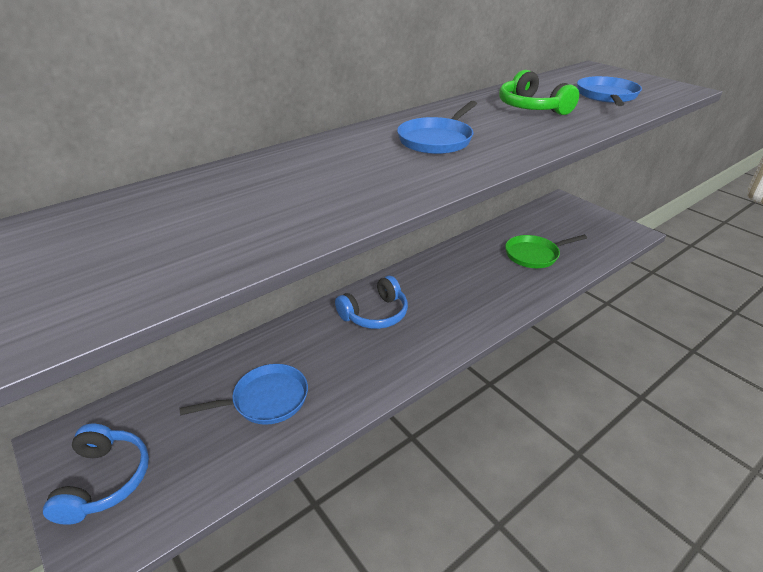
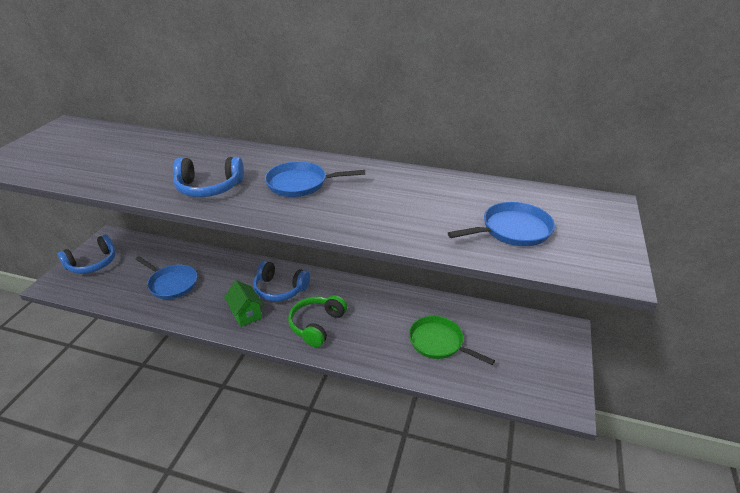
camera: 55 degrees right, 0 degrees up
green headphones [499,70,579,115] -> green headphones moved to [288,295,347,347]
none -> blue headphones [173,157,244,197]
none -> green house [224,280,264,327]

